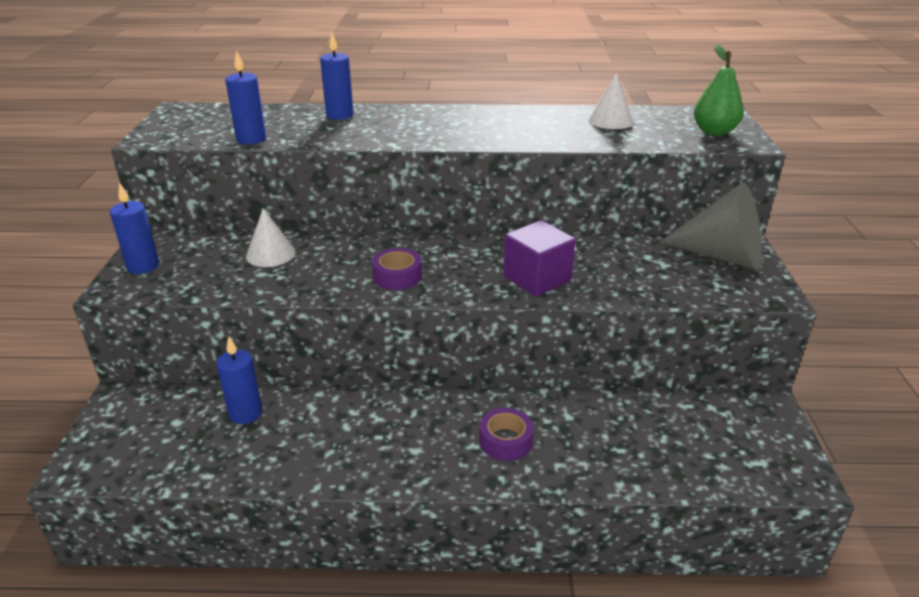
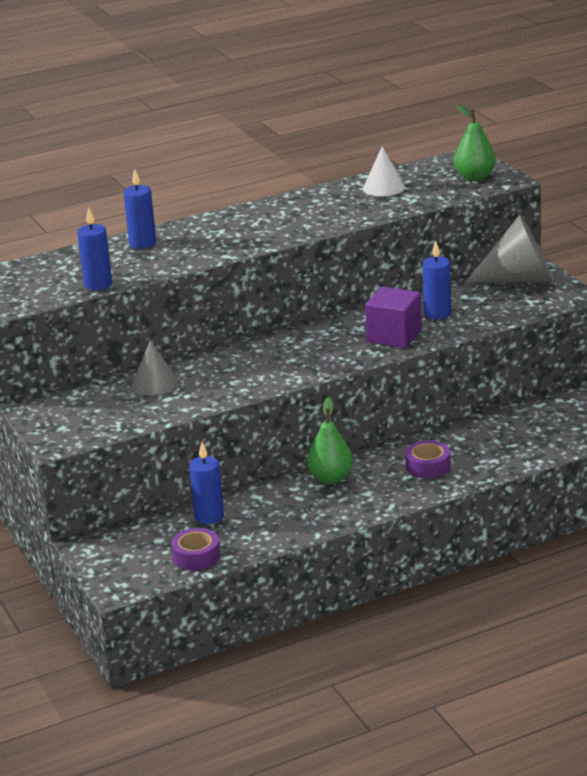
camera: 25 degrees left, 5 degrees down
blue candle [110,182,159,274] -> blue candle moved to [423,241,451,320]
white cone [246,208,296,267] -> grey cone [132,340,178,395]
purple tape [372,248,422,290] -> purple tape moved to [171,528,220,570]
none -> green pear [307,397,353,484]

